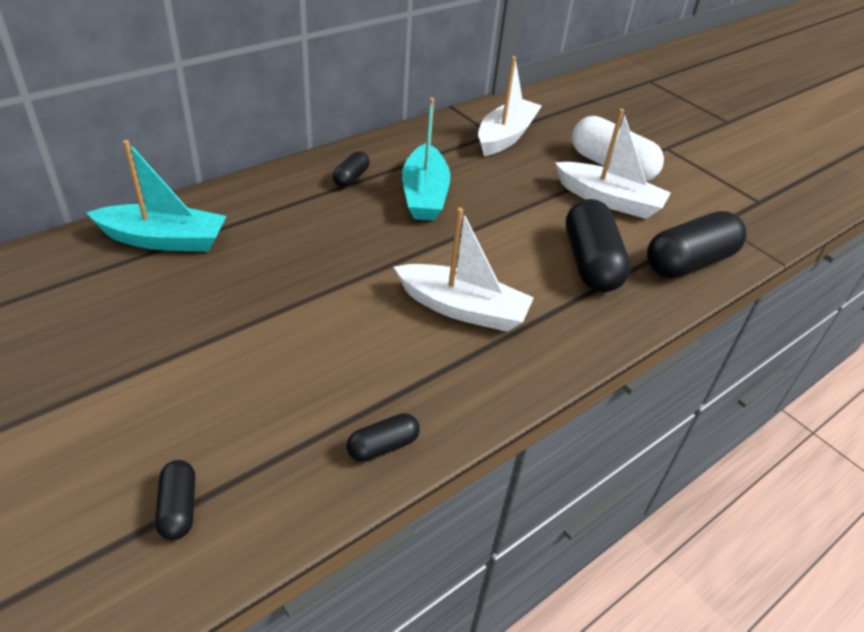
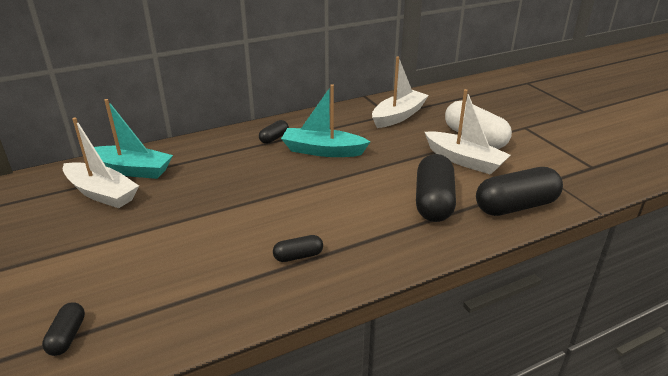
camera: 15 degrees right, 10 degrees down
black capsule [347,413,420,462] -> black capsule moved to [273,235,323,262]
white boat [394,208,534,332] -> white boat moved to [63,118,139,208]
turquoise boat [402,97,450,221] -> turquoise boat turned 90 degrees clockwise [281,84,370,157]

